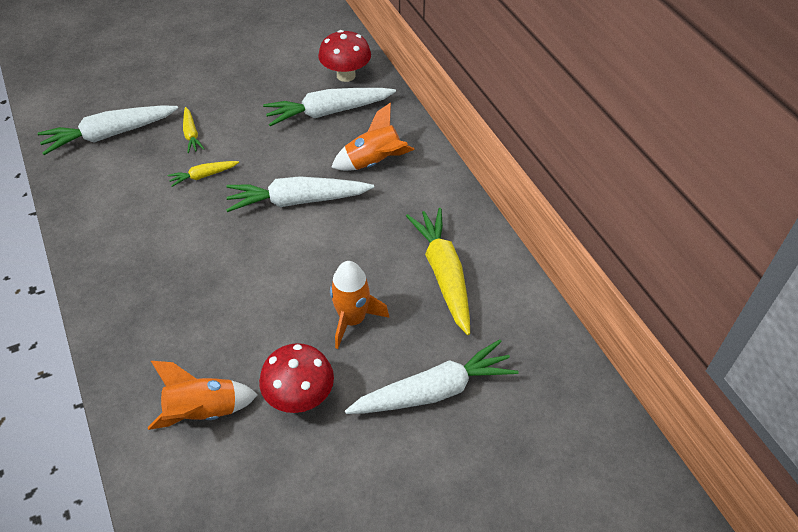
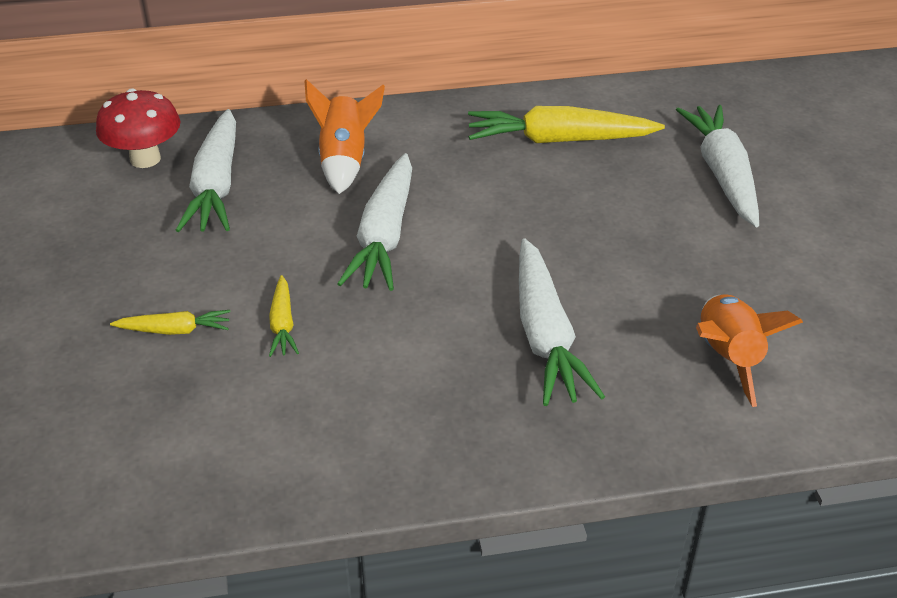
camera: 75 degrees left, 10 degrees down
white carrot [38,105,178,155] -> white carrot moved to [519,238,605,406]
red mushroom [259,343,334,413] -> none
orange rocket [330,261,389,349] -> none

